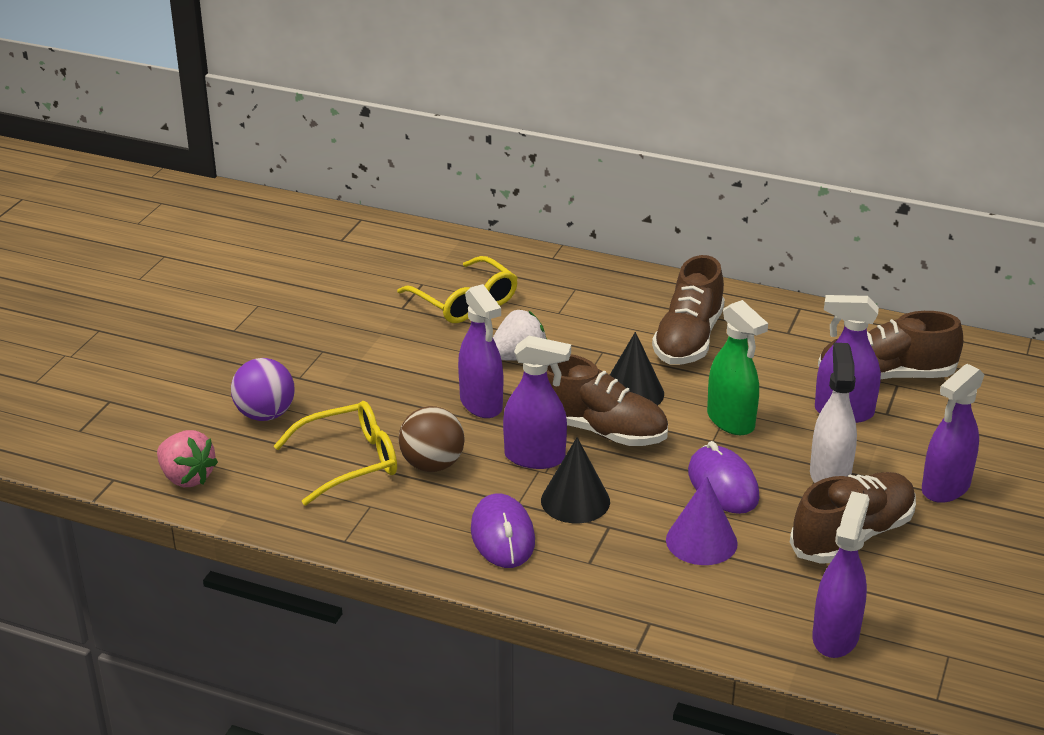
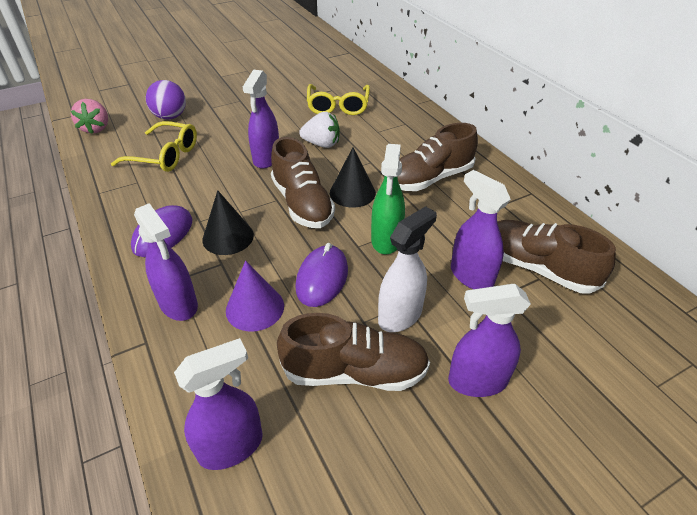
camera: 40 degrees right, 10 degrees up
brown ball [399,406,465,472] -> none
purple spray bottle [503,336,571,469] -> purple spray bottle moved to [134,203,198,321]

